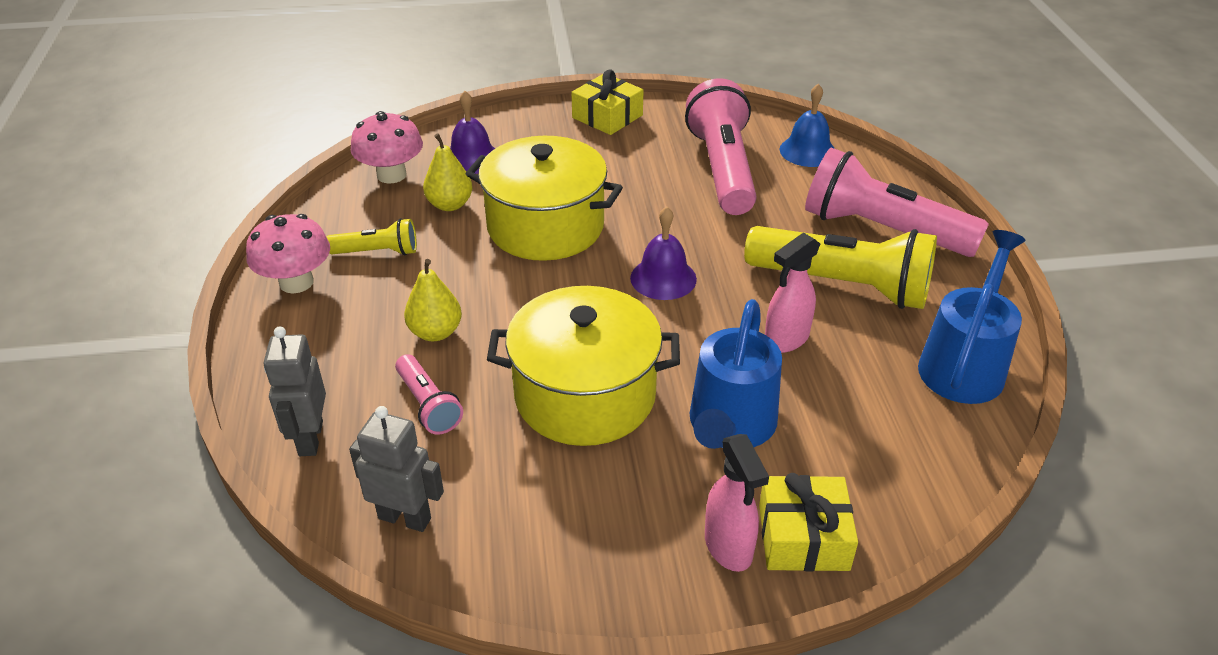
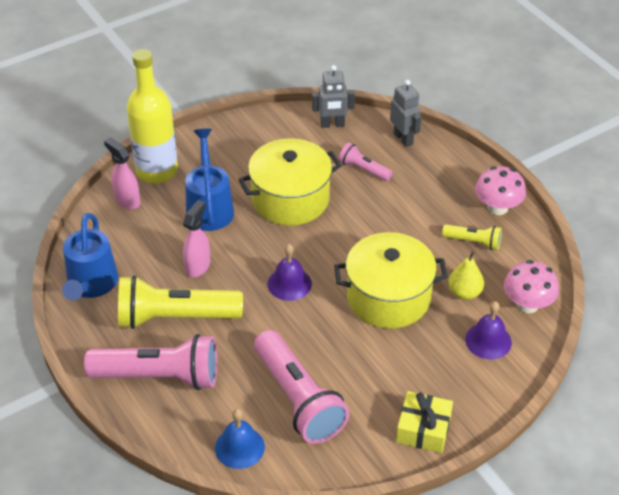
camera: 155 degrees right, 5 degrees up
yellow flashlight [327,218,417,256] -> yellow flashlight turned 135 degrees counterclockwise [442,224,502,250]
yellow pear [404,259,462,341] -> none
pink spray bottle [705,434,769,572] -> pink spray bottle moved to [104,138,141,209]
yellow gift [759,473,858,571] -> yellow bottle [127,49,178,183]

